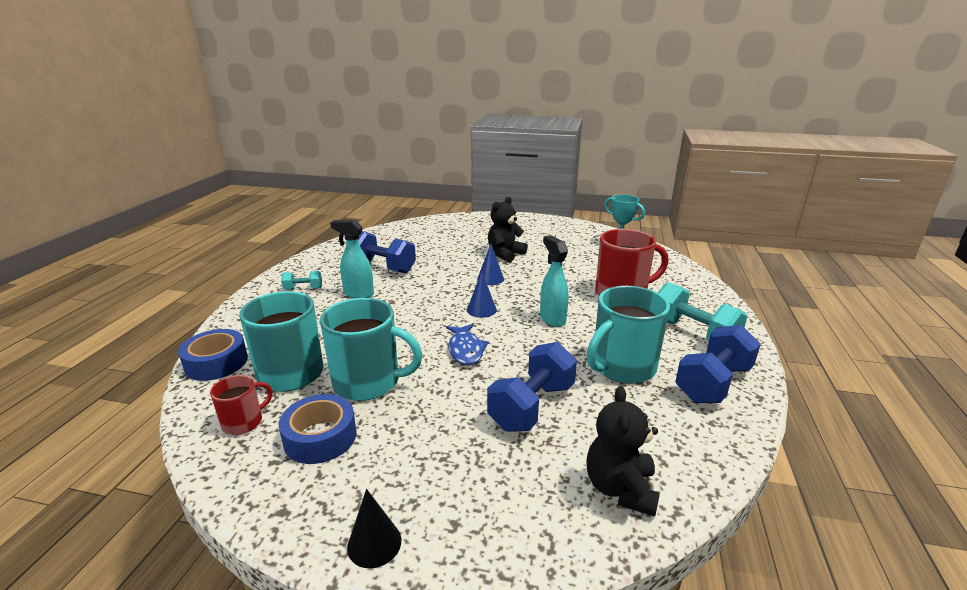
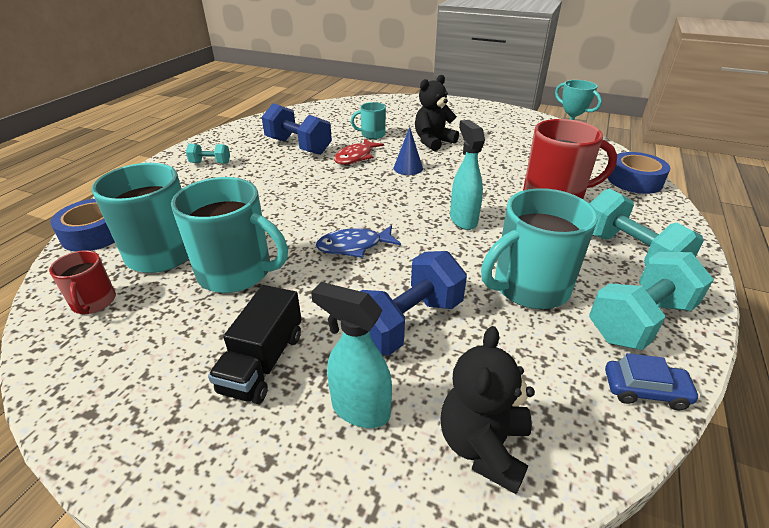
camera: 10 degrees right, 10 degrees up
red mug [210,375,273,435] -> red mug turned 105 degrees clockwise [49,250,116,314]
blue tape [278,394,356,464] -> blue tape moved to [608,152,670,194]
turquoise spray bottle [330,220,374,298] -> turquoise spray bottle moved to [311,282,392,428]
black cone [347,489,401,568] -> none
blue fish [446,324,489,365] -> blue fish turned 75 degrees clockwise [316,225,401,258]
blue cone [467,271,497,318] -> none
blue dumbbell [675,325,761,403] -> turquoise dumbbell [589,252,714,350]
none -> black truck [208,285,302,404]
none -> red fish [334,138,384,165]
none -> turquoise mug [351,102,386,139]
none -> blue car [605,353,700,410]

